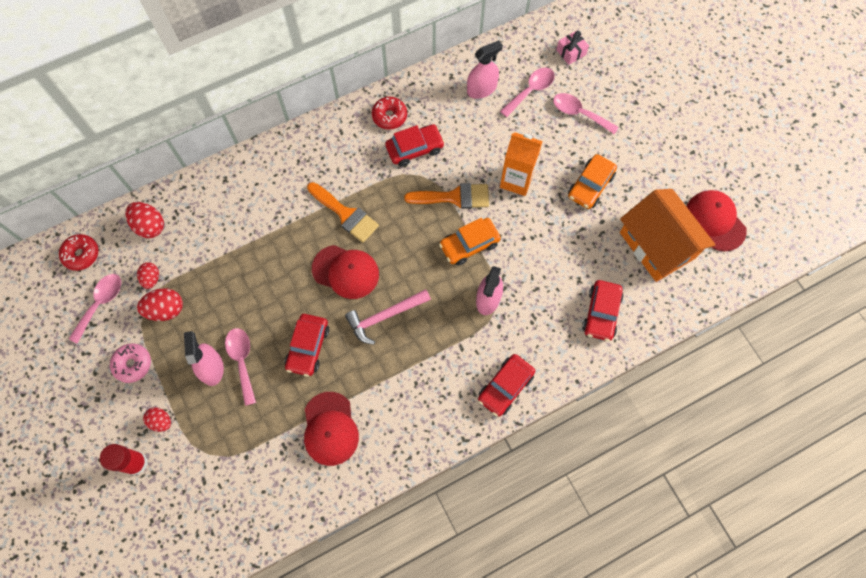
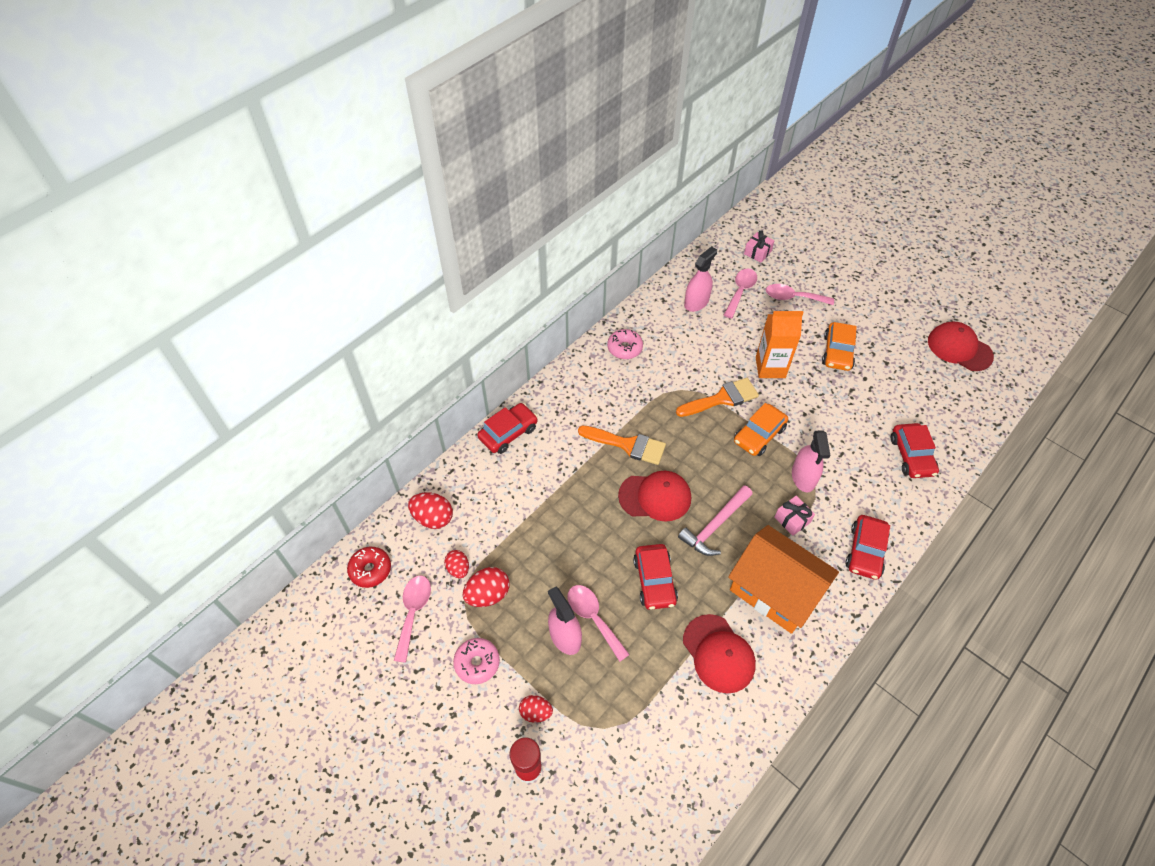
camera: 20 degrees left, 15 degrees down
red donut [372,97,407,130] -> pink donut [607,329,643,359]
red car [385,124,445,167] -> red car moved to [477,403,538,454]
orange house [620,189,716,282] -> orange house moved to [728,525,839,634]
none -> pink gift [774,496,815,536]

